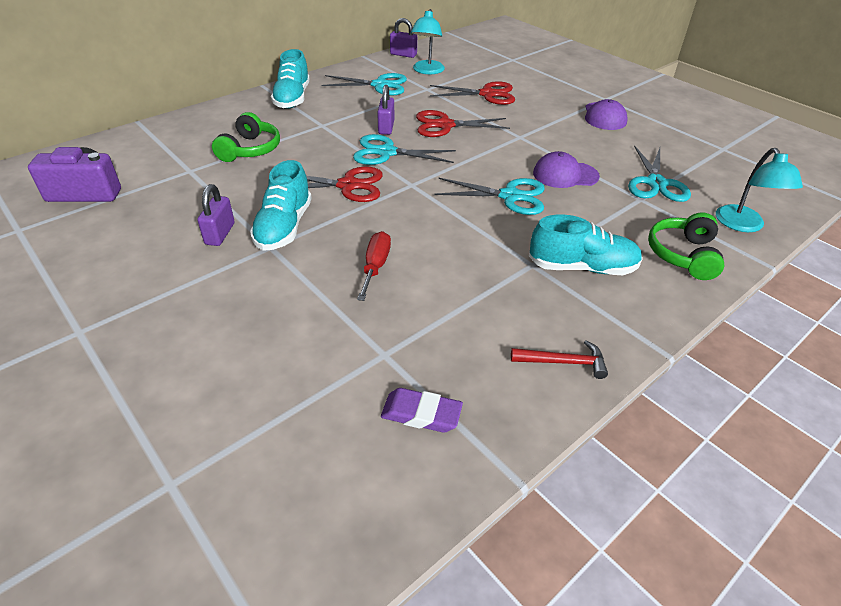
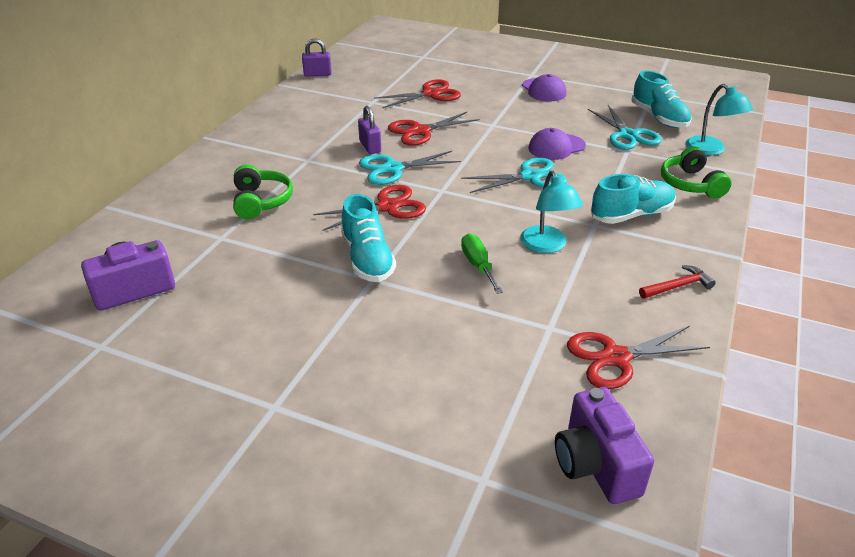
camera: 25 degrees left, 5 degrees down
purple padlock [197,184,234,246] -> none
turquoise shoe [271,49,310,109] -> turquoise shoe moved to [632,70,692,128]
turquoise scissors [321,73,407,96] -> none
red screwdriver [357,231,391,301] -> green screwdriver [461,234,503,294]
purple eraser [381,388,463,433] -> red scissors [567,326,710,389]
turquoise lamp [411,9,445,74] -> turquoise lamp moved to [520,171,583,253]
none -> purple camera [555,387,654,504]

